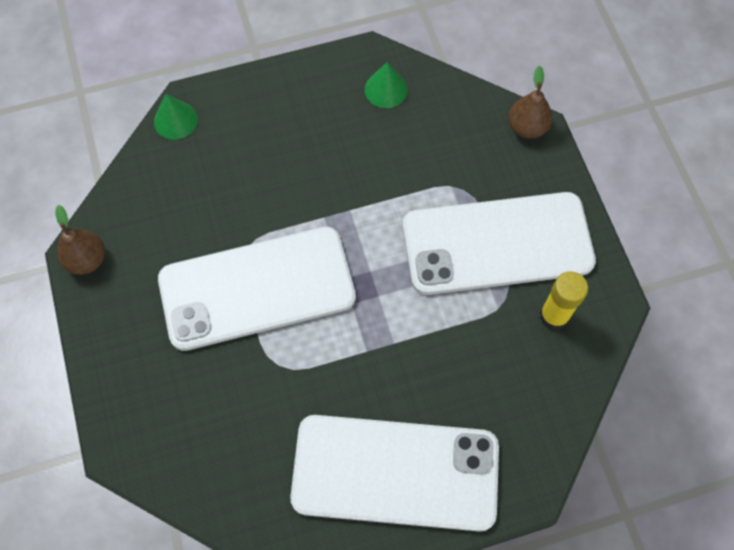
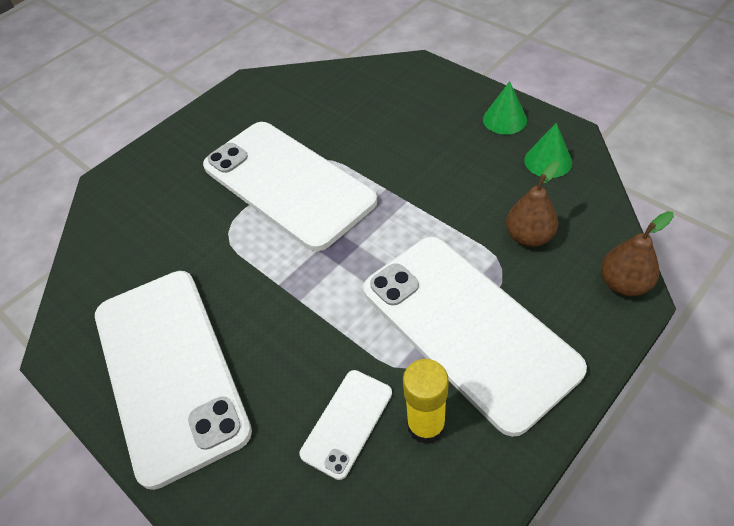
camera: 65 degrees right, 15 degrees down
brown pear [55,205,105,275] -> brown pear moved to [506,161,559,247]
green cone [154,94,198,140] -> green cone moved to [483,81,527,134]
none -> white phone [300,370,392,480]

